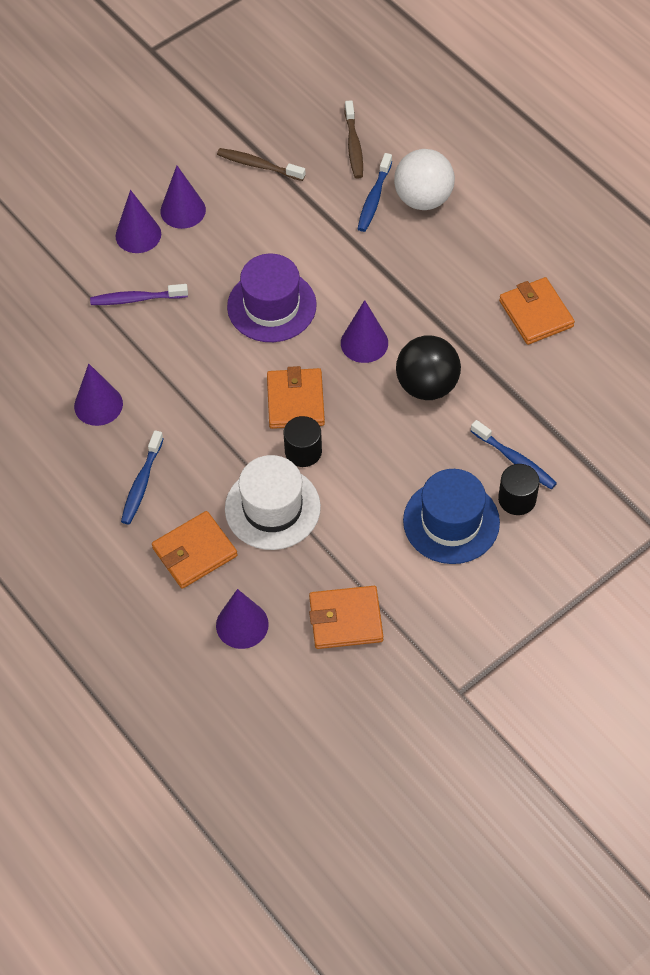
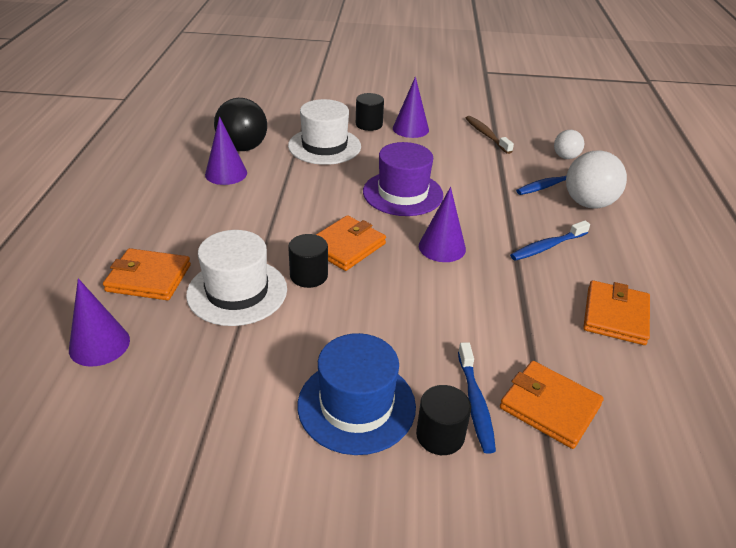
camera: 40 degrees right, 20 degrees down
purple toothbrush [90,284,188,305] -> white hat [288,99,361,165]
purple cone [115,190,161,253] -> black cylinder [356,93,384,131]
blue toothbrush [121,430,164,524] -> blue toothbrush moved to [510,220,590,261]
orange wallet [309,586,383,649] -> orange wallet moved to [500,361,604,449]
brown toothbrush [345,100,363,179] -> white ball [554,130,584,159]
black ball [396,336,461,400] -> black ball moved to [214,98,267,151]

